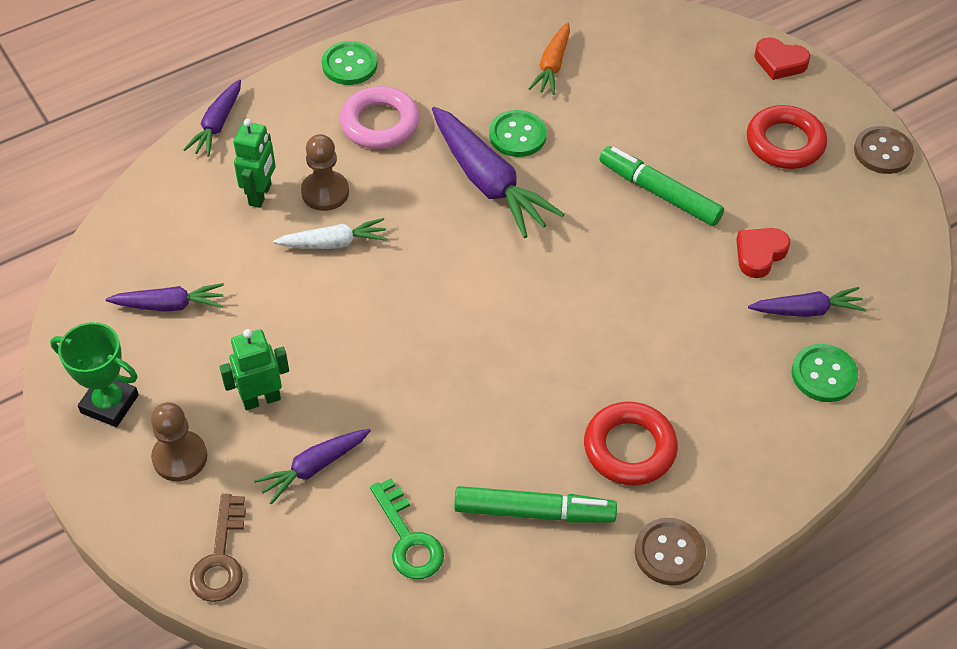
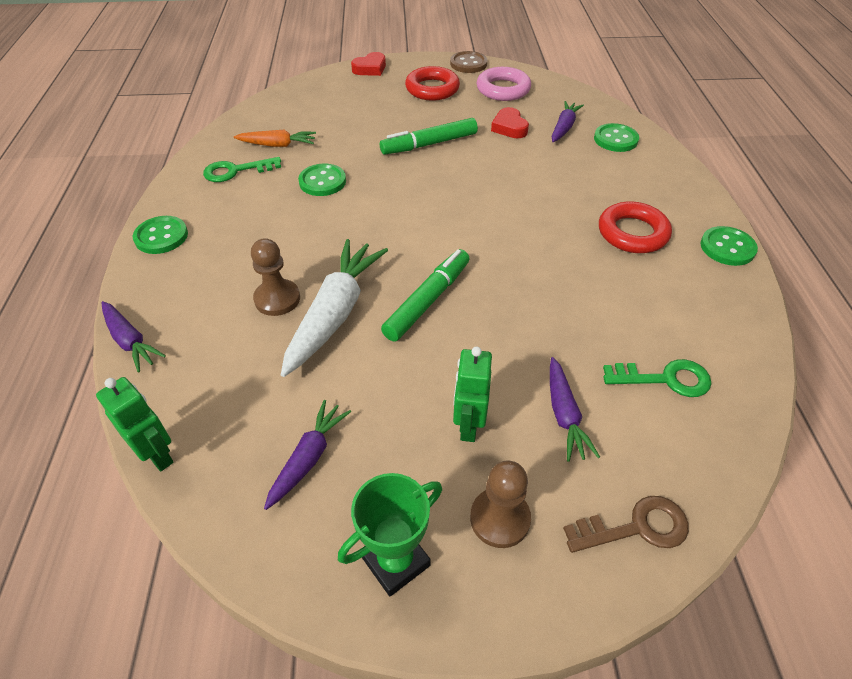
camera: 60 degrees left, 5 degrees down
brown key [190,494,246,602] -> brown key turned 45 degrees counterclockwise [563,496,689,553]
green robot [234,118,276,208] -> green robot moved to [96,377,173,471]
white carrot [273,218,388,249] -> white carrot [281,239,388,377], size x1.75
pink ring [340,86,419,149] -> pink ring moved to [477,67,531,101]
purple carrot [432,107,564,238] -> none
green marker [454,486,617,523] -> green marker moved to [381,249,470,341]
orange carrot [529,23,570,95] -> orange carrot turned 45 degrees counterclockwise [234,130,316,147]
brown button [635,518,706,585] -> green button [701,226,758,266]
none -> green key [203,157,281,182]

